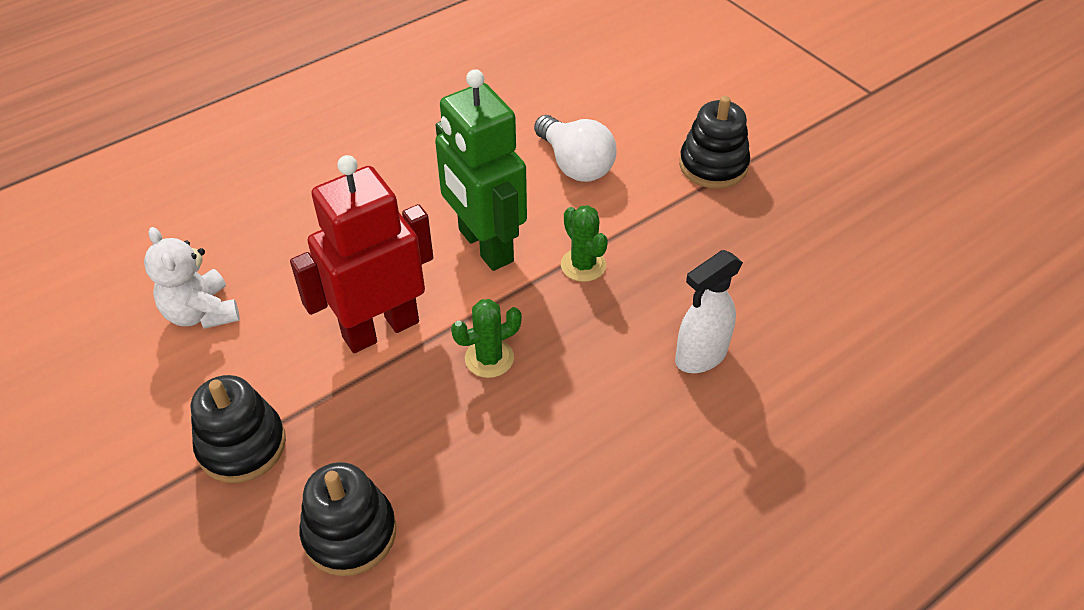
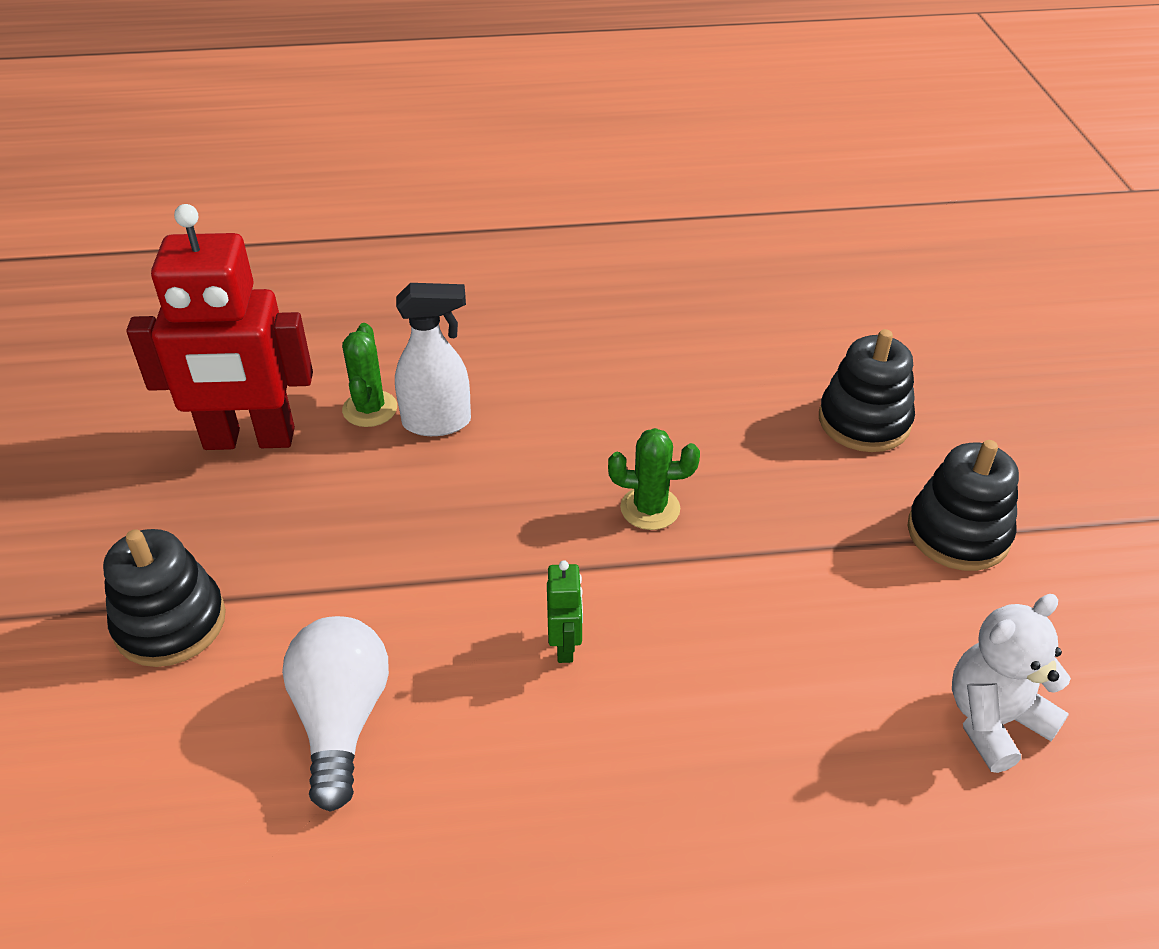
camera: 150 degrees left, 5 degrees down
white teddy bear [144,227,240,329] -> white teddy bear turned 120 degrees counterclockwise [952,594,1071,773]
red robot [290,155,433,353] -> red robot moved to [126,204,313,450]
green robot [435,69,527,271] -> green robot [547,560,583,663], size x0.41
green cactus [561,205,608,282] -> green cactus moved to [342,323,397,427]

